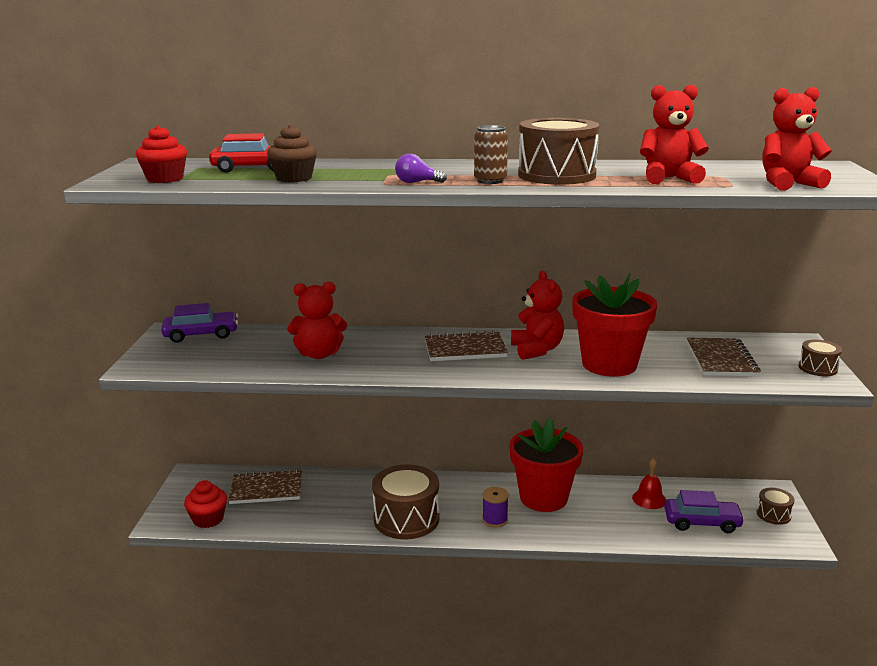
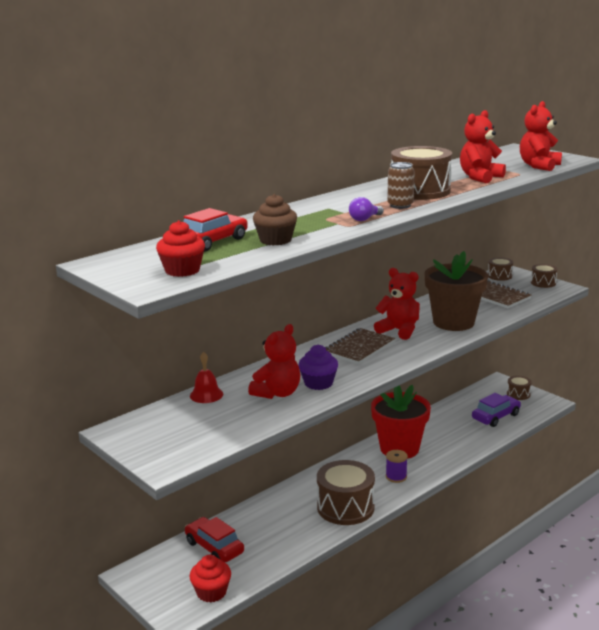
camera: 45 degrees left, 0 degrees up
purple car [161,303,238,343] -> none
brown notebook [228,469,302,504] -> red car [185,517,244,562]
red flower pot [572,273,657,377] -> brown flower pot [425,251,488,331]
red bell [632,458,666,509] -> red bell moved to [190,352,223,403]
none -> purple cupcake [298,345,338,390]
none -> brown drum [488,257,513,281]

